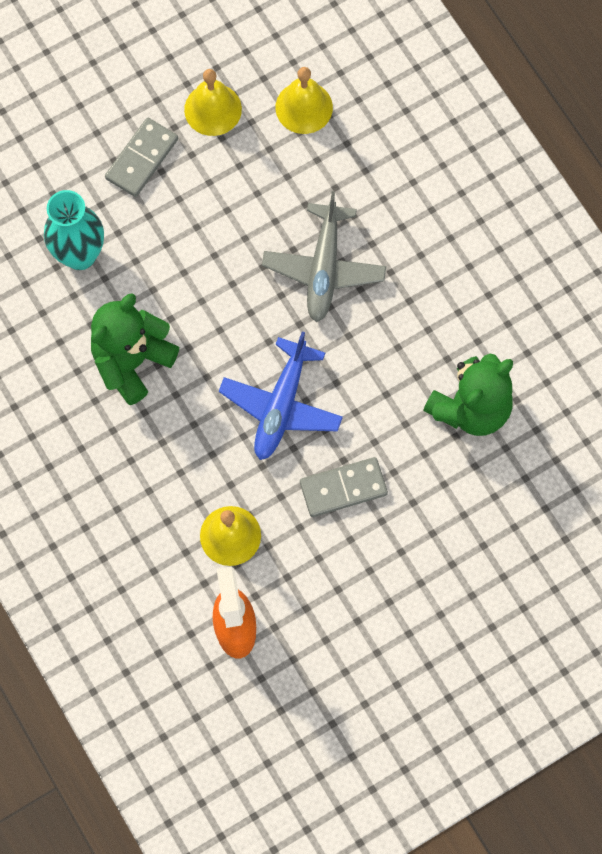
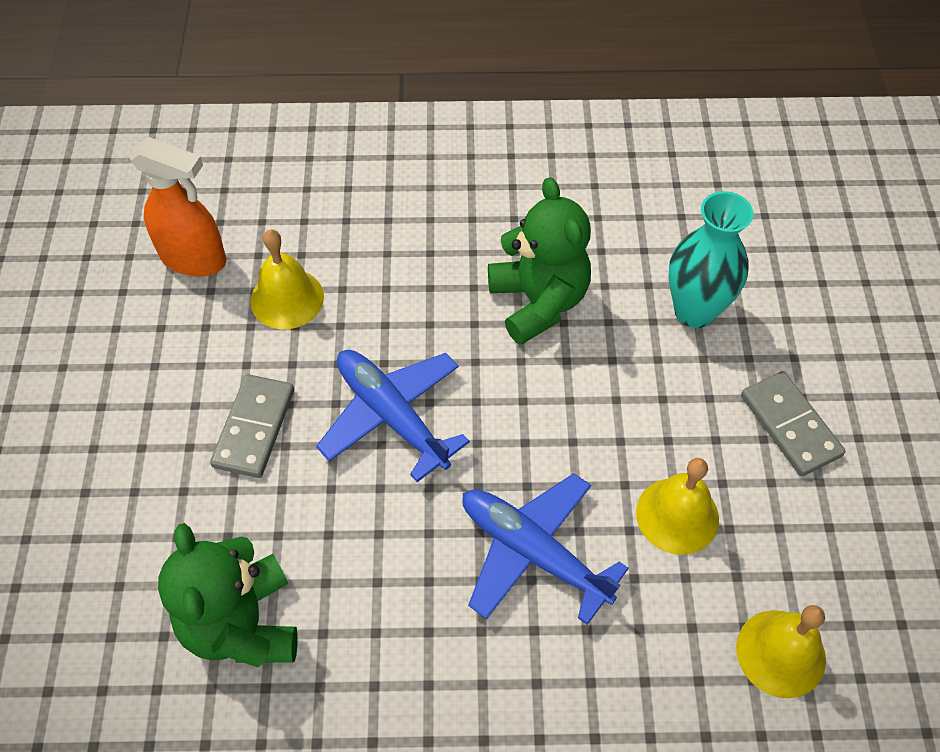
camera: 120 degrees right, 15 degrees down
yellow bell [184,69,242,136] -> yellow bell moved to [636,458,719,555]
grey plane [262,191,386,322] -> blue plane [462,473,629,625]

